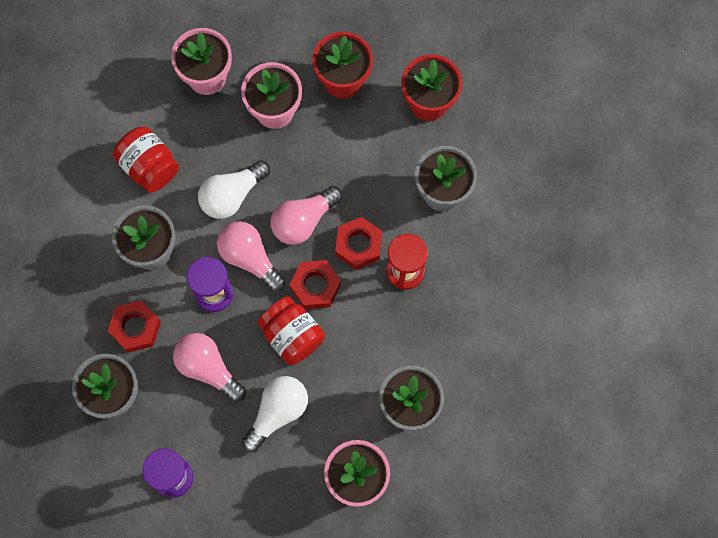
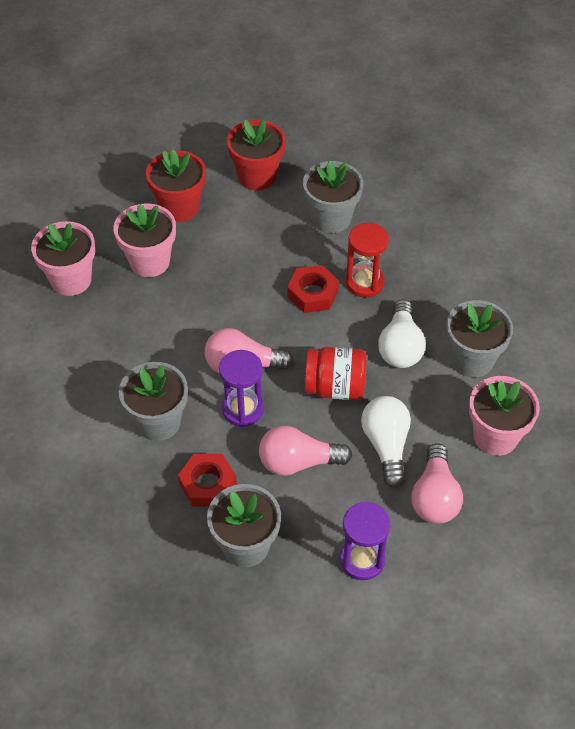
camera: 45 degrees left, 20 degrees down
red jar [113,126,179,193] -> none
white light bulb [198,160,270,219] -> white light bulb moved to [378,299,426,368]
pink light bulb [271,186,342,245] -> pink light bulb moved to [411,443,463,524]
red nut [289,260,341,309] -> none

